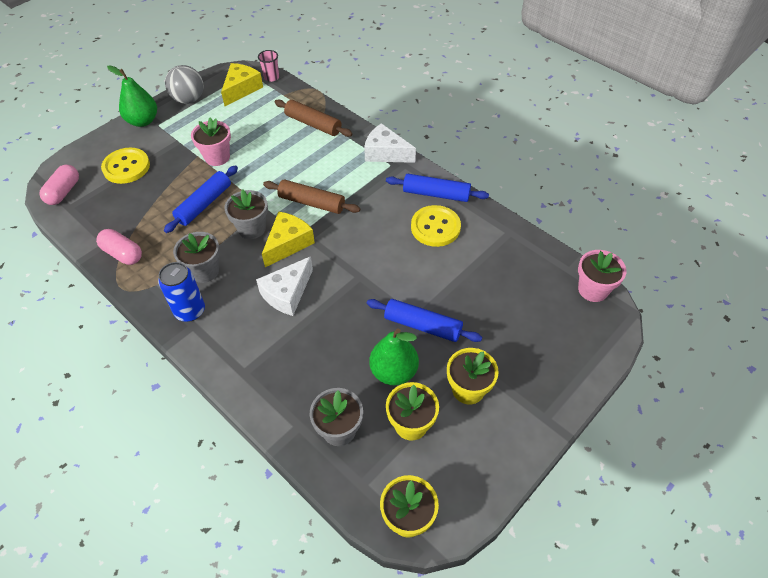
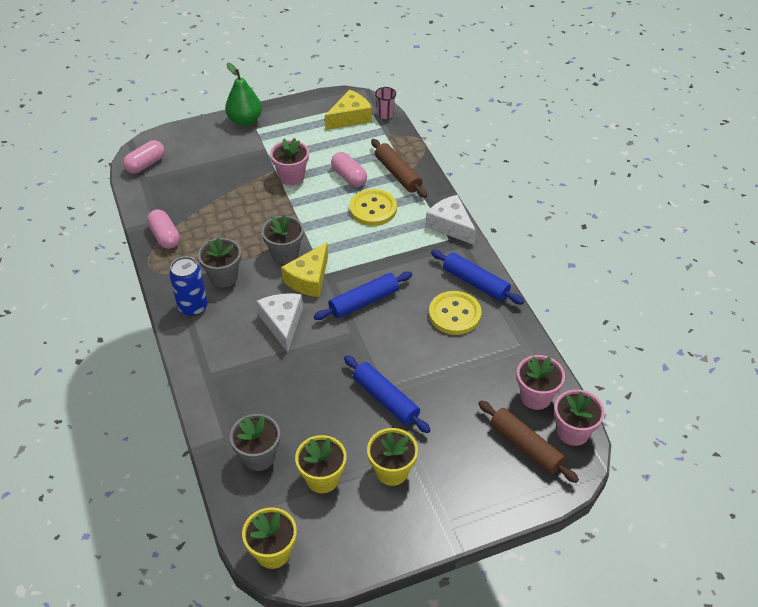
camera: 25 degrees right, 5 degrees down
yellow button [101,148,150,184] -> yellow button moved to [349,189,397,226]
blue rolling pin [164,165,238,233] -> blue rolling pin moved to [314,272,412,320]
grey ball [165,65,204,104] -> none
white cheese [256,256,313,316] -> white cheese turned 105 degrees clockwise [257,293,303,353]
yellow cheese [262,211,315,267] -> yellow cheese turned 150 degrees clockwise [281,242,328,297]
brown rolling pin [263,179,360,214] -> brown rolling pin moved to [478,400,579,483]
green pear [369,328,419,385] -> none
none -> pink capsule [331,152,367,187]
none -> pink flower pot [517,355,565,410]

